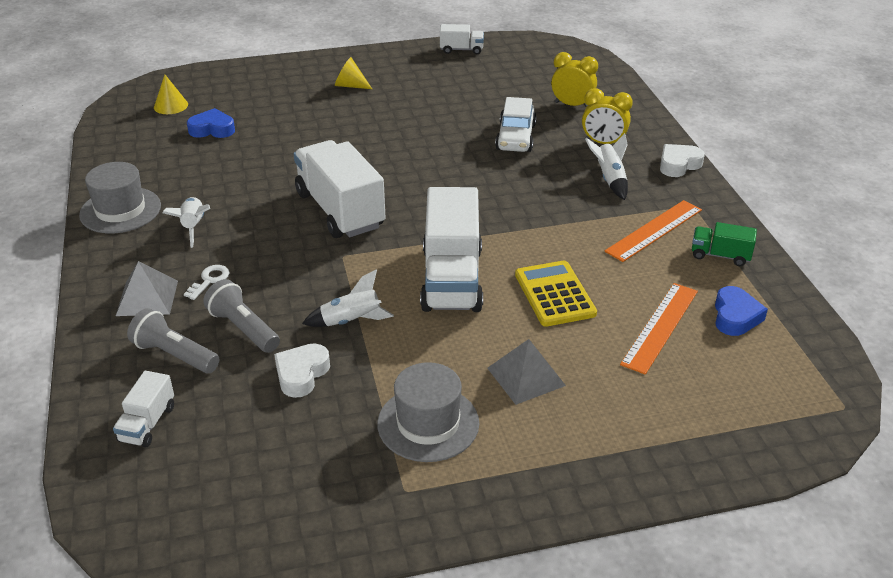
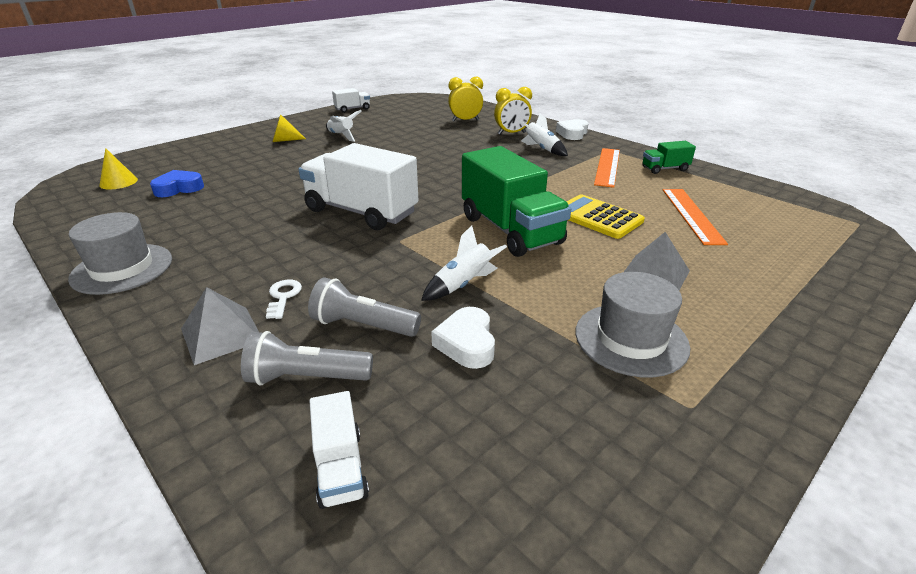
camera: 30 degrees left, 5 degrees down
white rocket [162,197,210,248] -> white rocket moved to [326,110,362,142]
white truck [420,187,483,312] -> green truck [462,146,571,257]
white car [495,97,537,152] -> none
blue heart [715,286,768,336] -> none

